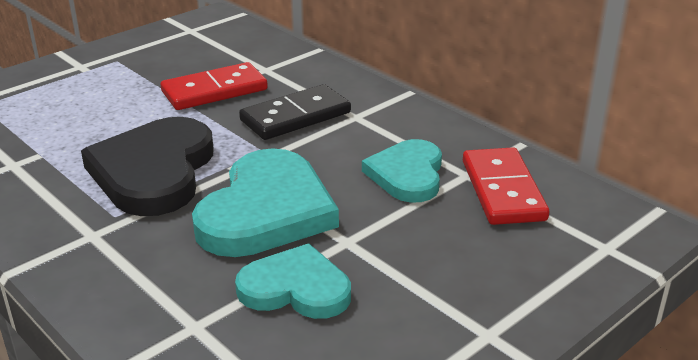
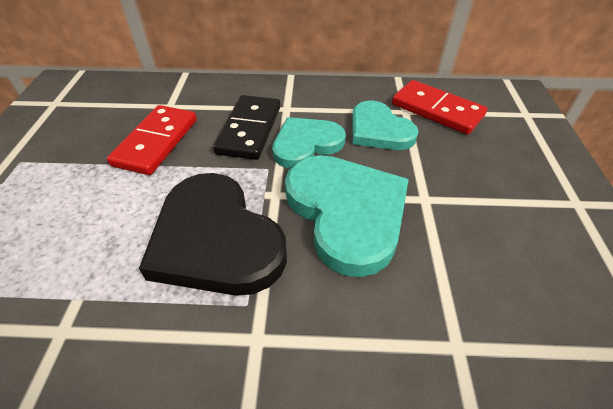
camera: 45 degrees left, 15 degrees up
turquoise heart [235,243,351,319] -> turquoise heart moved to [272,117,346,168]

